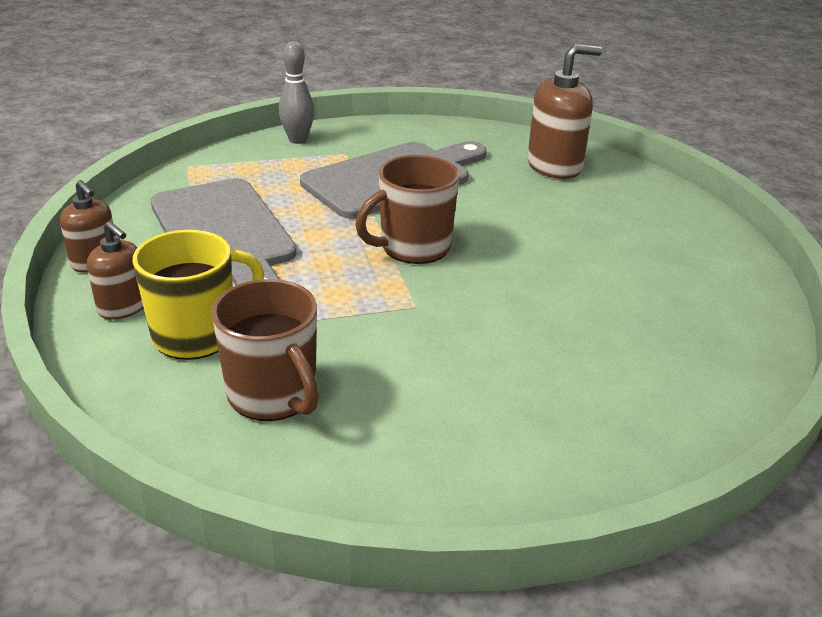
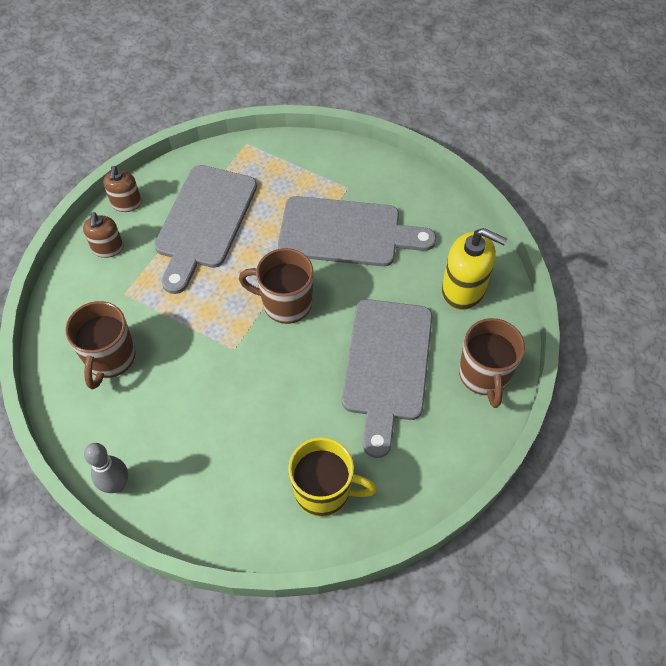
camera: 45 degrees right, 25 degrees up
yellow mug [132,230,264,360] -> yellow mug moved to [288,437,377,517]
grey bowling pin [279,41,314,144] -> grey bowling pin moved to [84,443,128,493]
brown soap dispenser [527,44,602,179] -> yellow soap dispenser [442,228,507,310]
none -> grey cutting board [342,299,432,458]
none -> brown mug [459,318,525,408]

